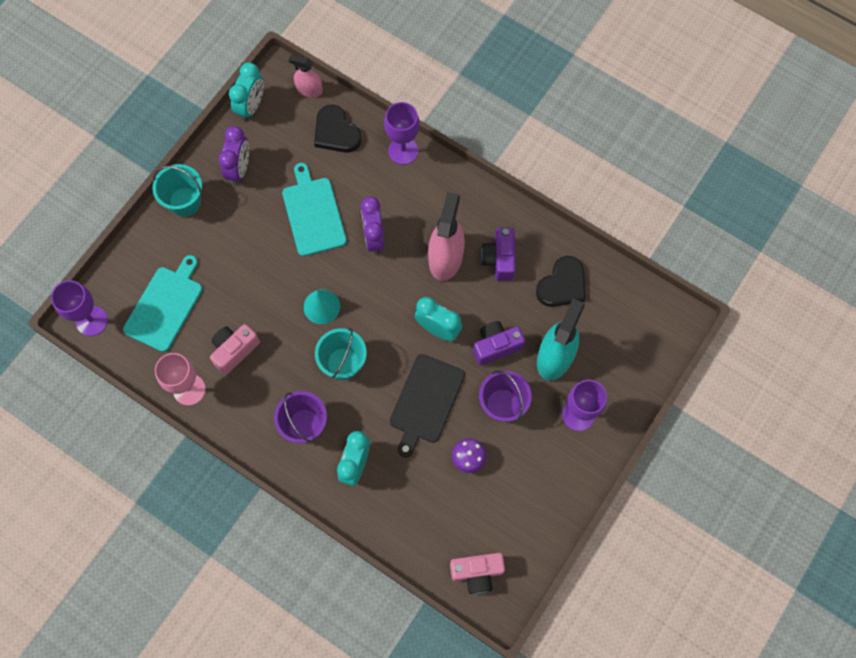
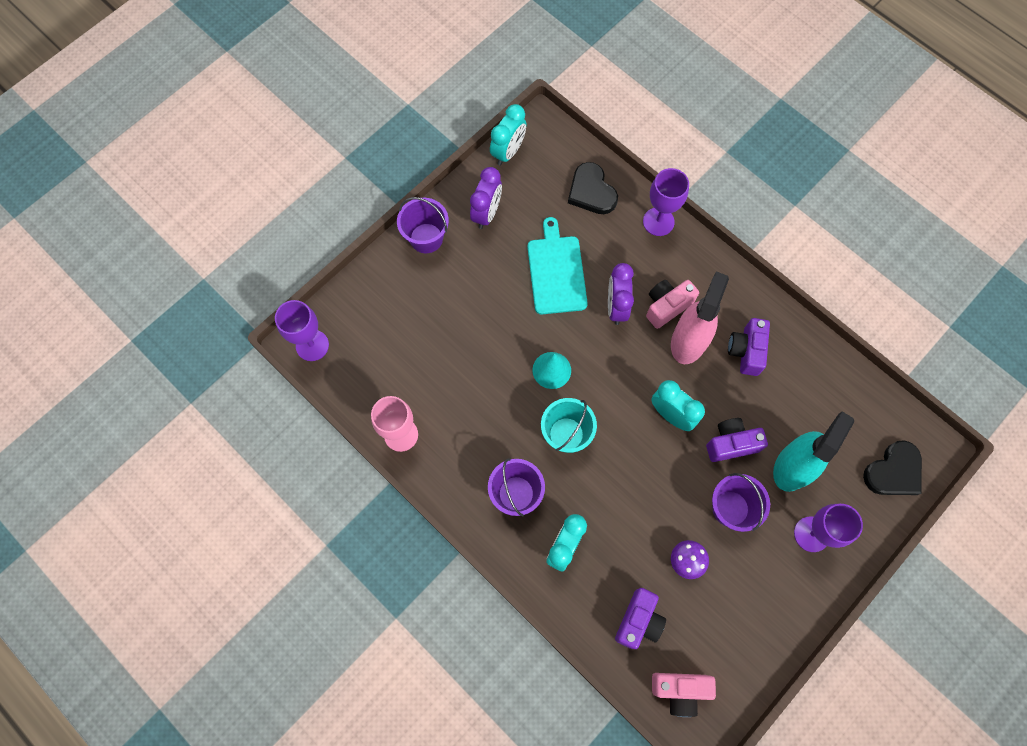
camera: 10 degrees right, 0 degrees up
turquoise cutting board [123,255,203,352] -> none
turquoise bucket [152,164,202,217] -> purple bucket [397,197,449,253]
pink camera [210,324,260,375] -> pink camera moved to [646,280,699,329]
pink spray bottle [289,55,323,97] -> none
black cutting board [390,354,465,458] -> none
black heart [536,256,586,307] -> black heart moved to [863,440,922,495]
none -> purple camera [615,588,666,649]

